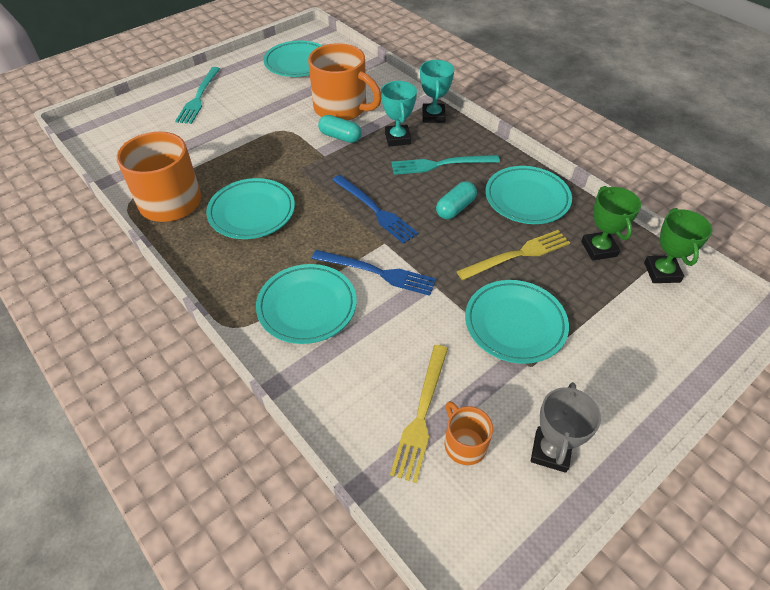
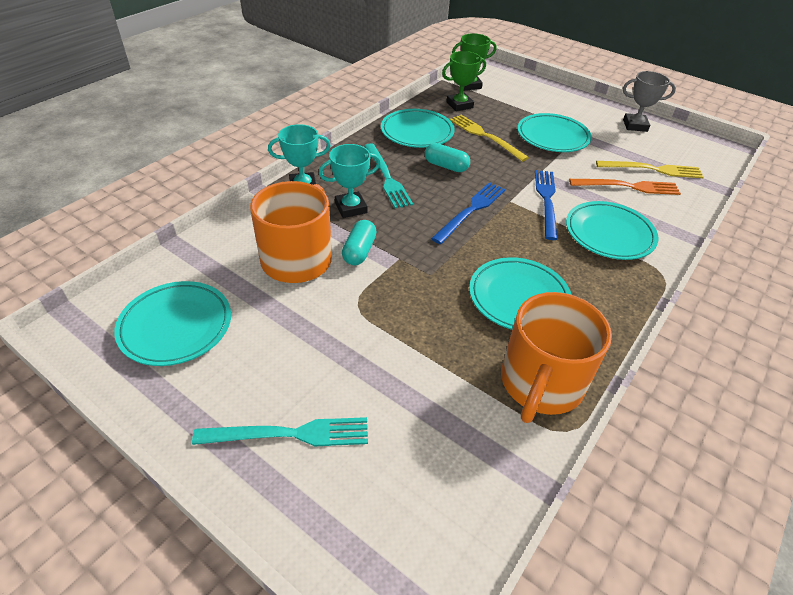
camera: 105 degrees left, 5 degrees down
orange mug [445,401,493,465] -> none
none -> orange fork [569,179,681,195]

